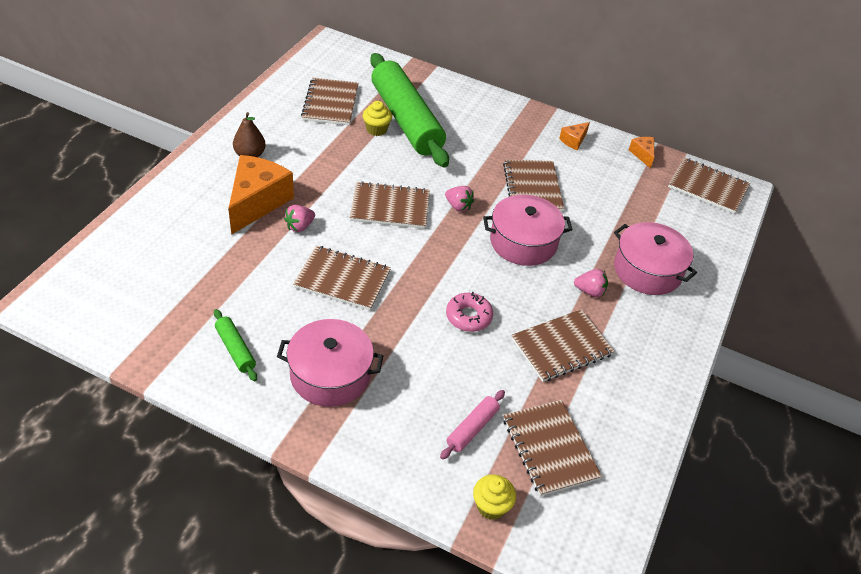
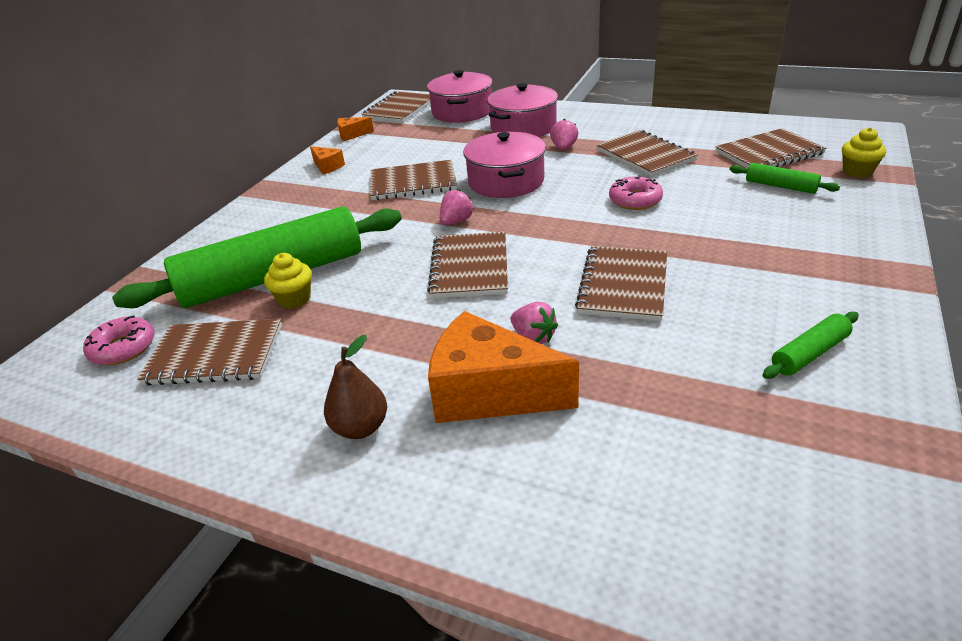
camera: 85 degrees left, 10 degrees down
pink pot [277,319,383,407] -> pink pot moved to [427,70,493,123]
pink rolling pin [440,390,505,460] -> green rolling pin [729,163,840,194]
none -> pink donut [83,316,154,365]

